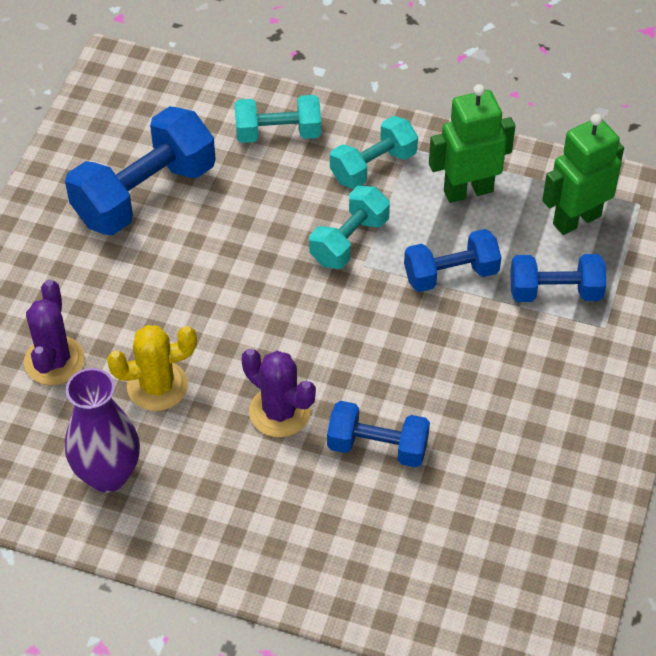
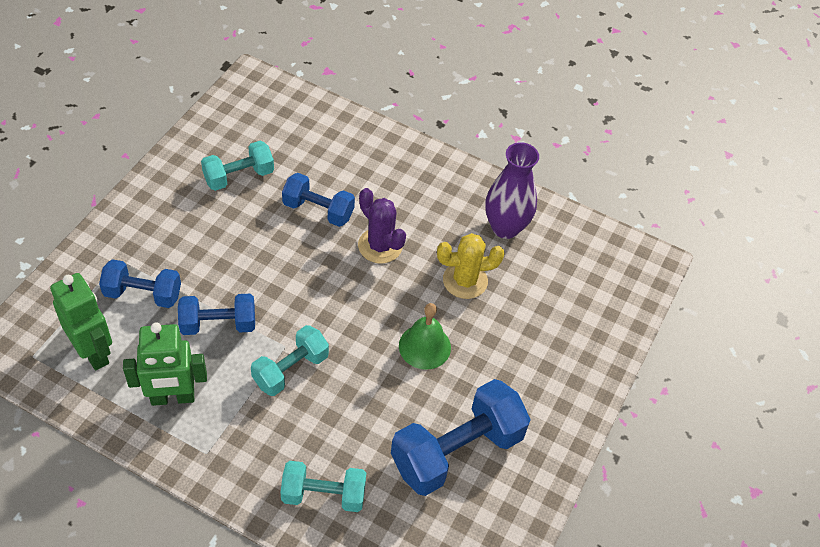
camera: 175 degrees left, 0 degrees up
purple cactus [24,280,85,385] -> none
turquoise dumbbell [330,116,418,189] -> turquoise dumbbell moved to [201,141,274,191]
green robot [542,114,624,235] -> green robot turned 105 degrees counterclockwise [50,273,112,370]
none -> green bell [399,303,451,370]

